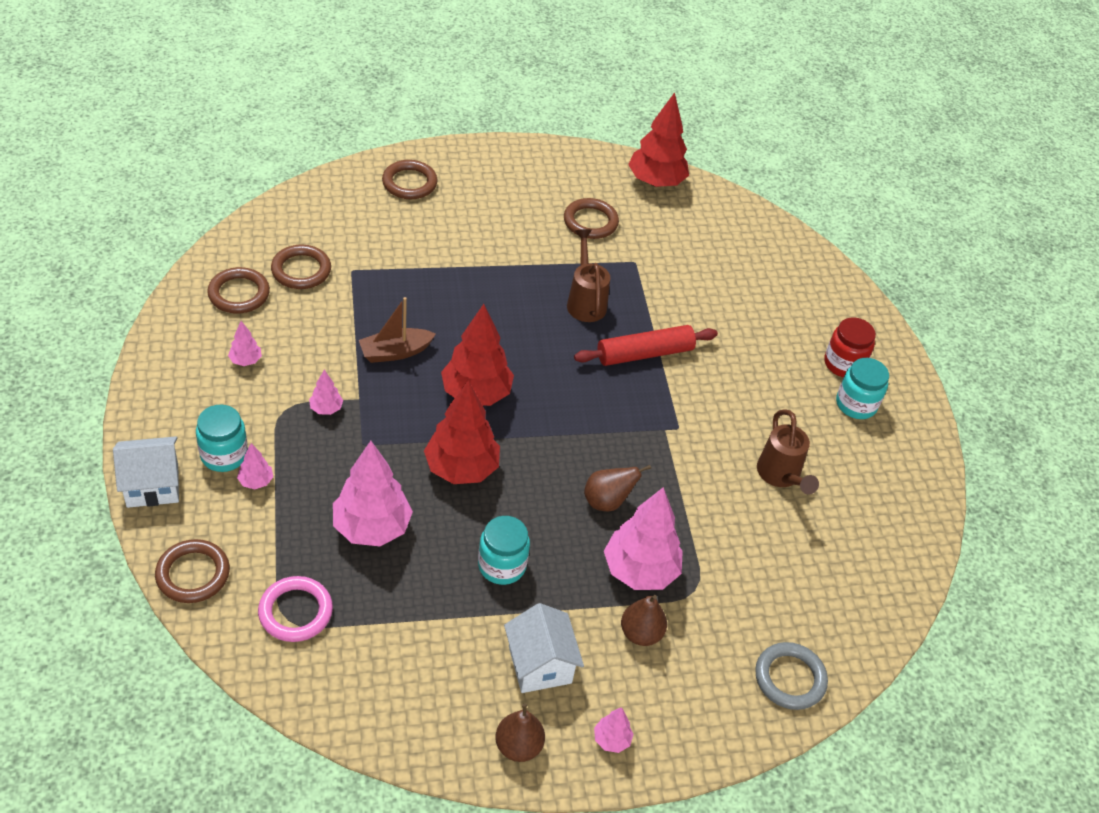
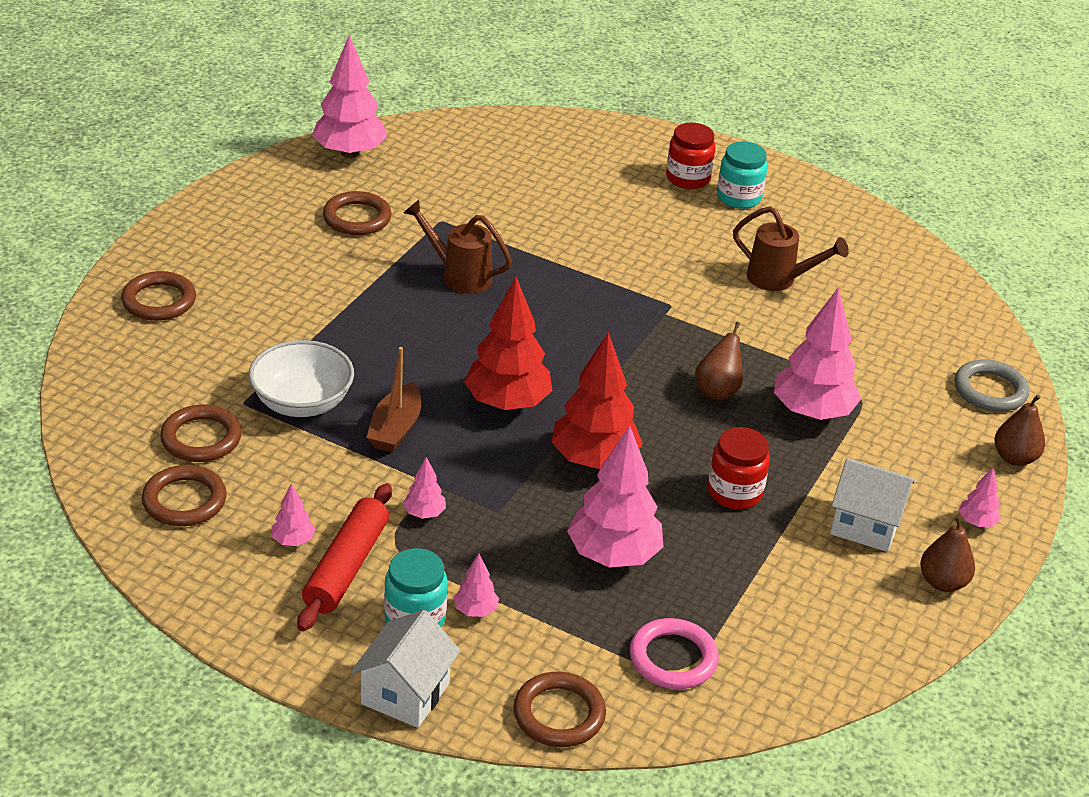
camera: 50 degrees left, 10 degrees down
turquoise jar [478,516,530,585] -> red jar [708,427,770,509]
red rolling pin [574,325,718,366] -> red rolling pin moved to [297,483,392,631]
brown pear [621,595,667,646] -> brown pear moved to [994,394,1045,466]
red tree [628,92,689,187] -> pink tree [312,35,387,158]
none -> white bowl [249,340,354,417]

